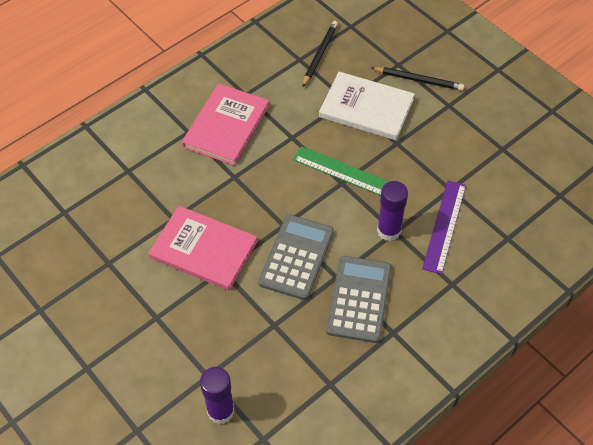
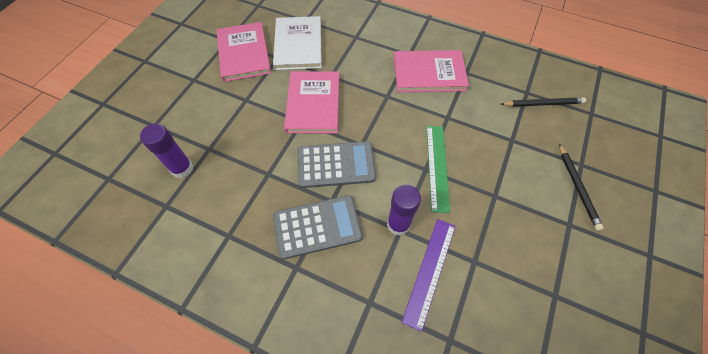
camera: 65 degrees right, 5 degrees up
white book [319,72,415,140] -> white book moved to [273,16,322,70]
purple ruler [422,180,466,274] -> purple ruler turned 60 degrees counterclockwise [402,219,456,332]
none -> pink book [216,22,271,82]

